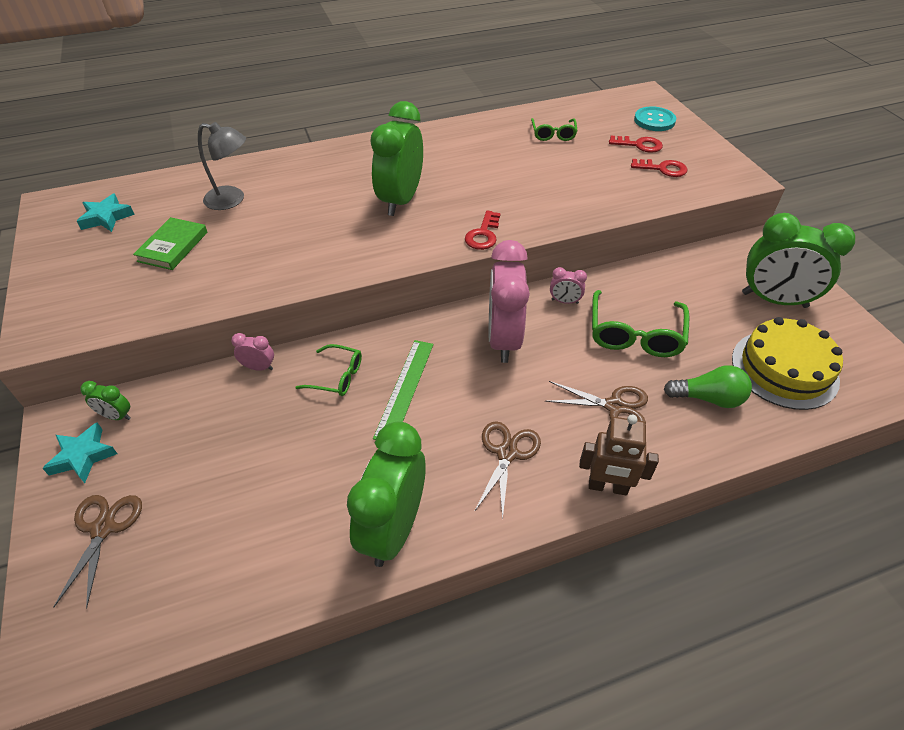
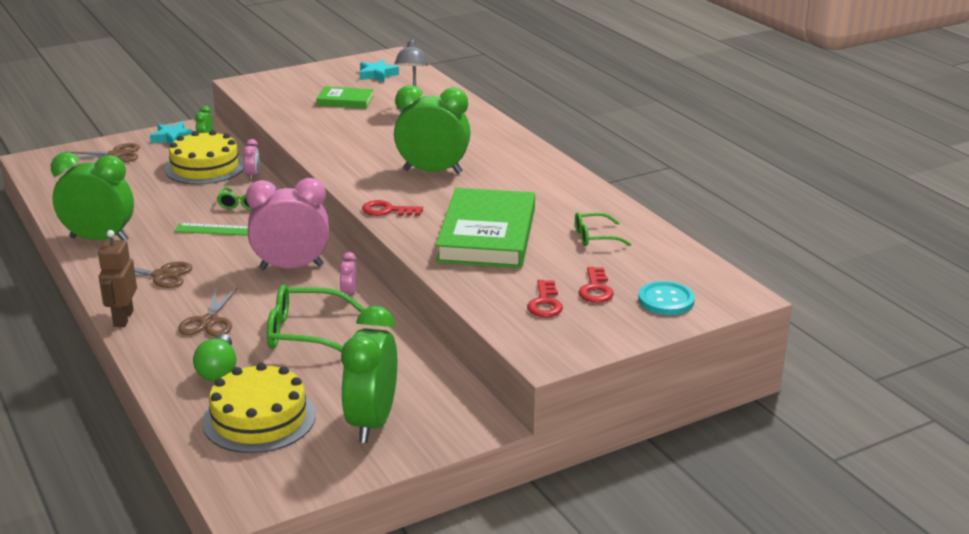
camera: 80 degrees right, 20 degrees down
none -> yellow cake [164,130,244,185]
none -> green book [436,188,535,268]

